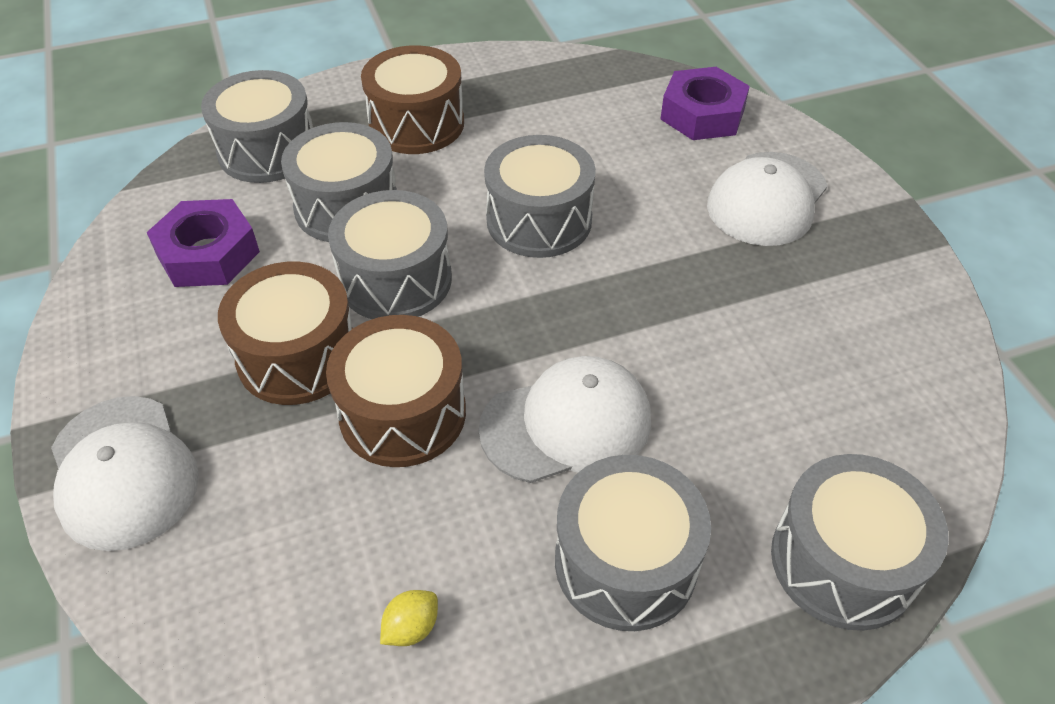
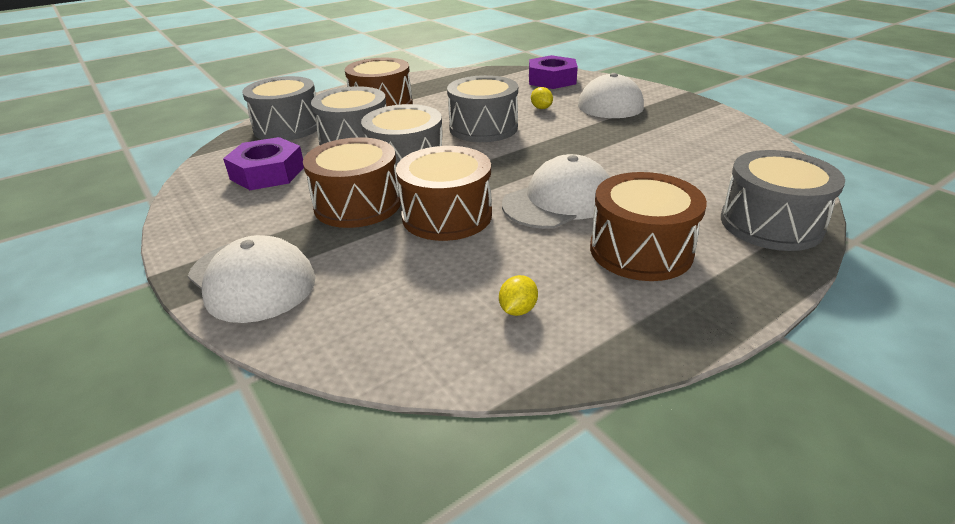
camera: 15 degrees left, 15 degrees down
grey drum [555,455,711,631] -> brown drum [590,172,707,281]
none -> yellow lemon [531,87,553,109]

